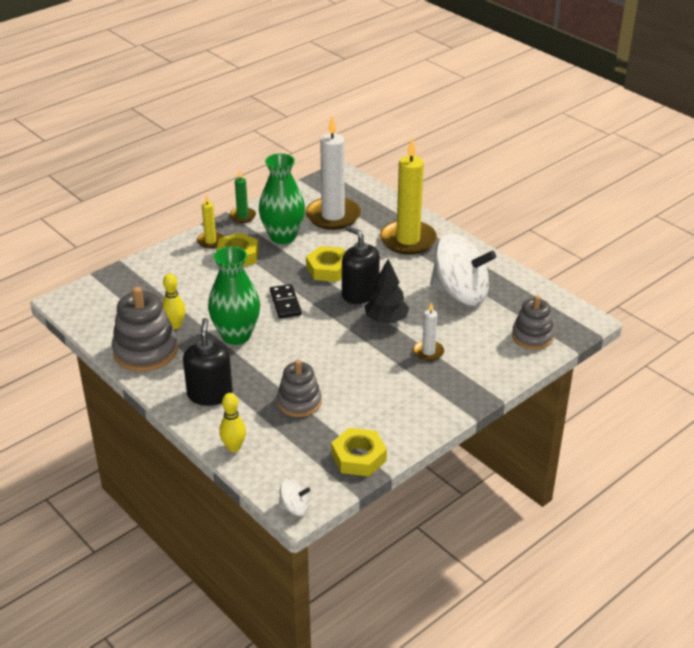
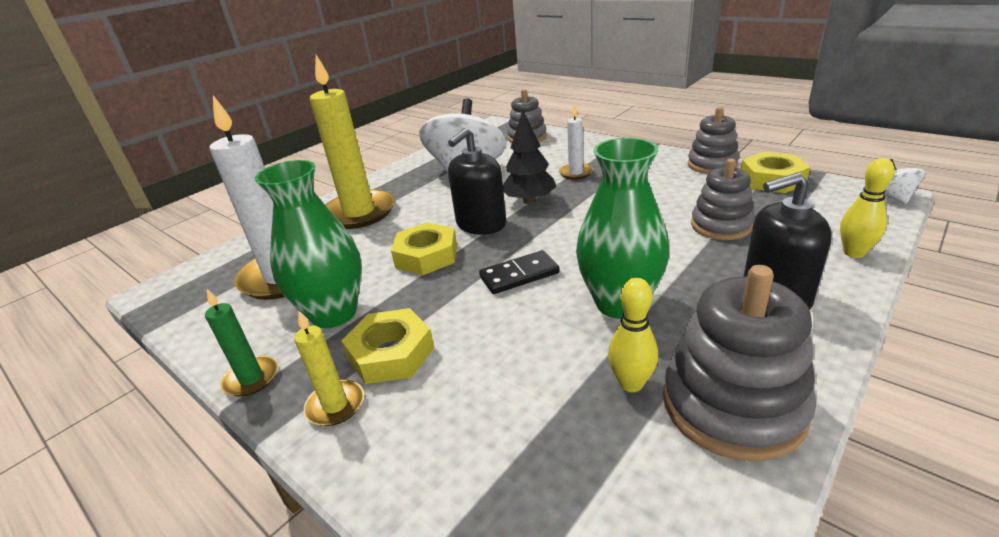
camera: 95 degrees left, 5 degrees down
none -> grey stacking toy [688,107,739,174]

